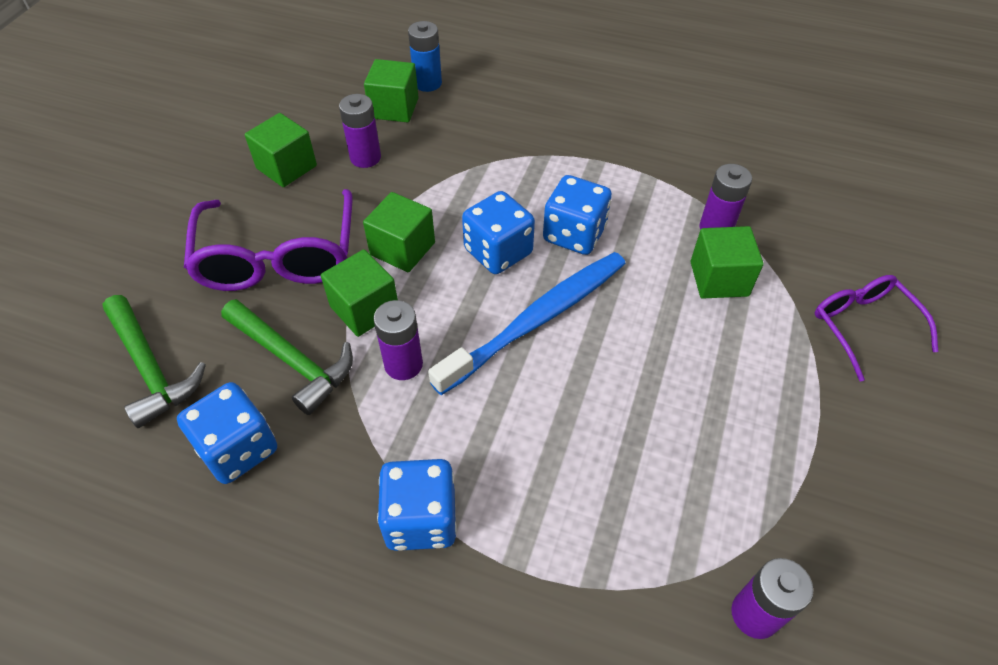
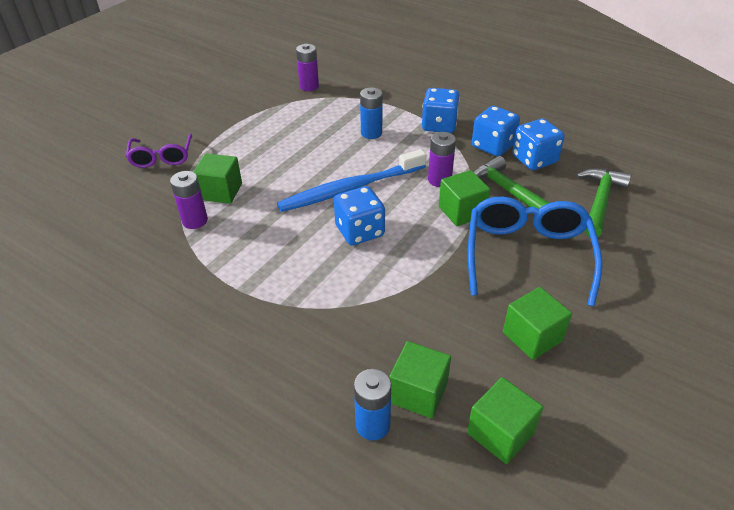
camera: 165 degrees left, 10 degrees down
green hammer [103,295,206,428] -> green hammer turned 45 degrees clockwise [576,168,631,237]
purple glasses [184,189,353,291] -> blue glasses [468,197,603,306]
purple battery [339,94,381,168] -> none
green cube [363,192,435,272] -> green cube moved to [467,377,543,464]
blue dice [543,175,612,255] -> blue dice moved to [472,106,520,156]
none -> blue battery [360,88,383,139]

